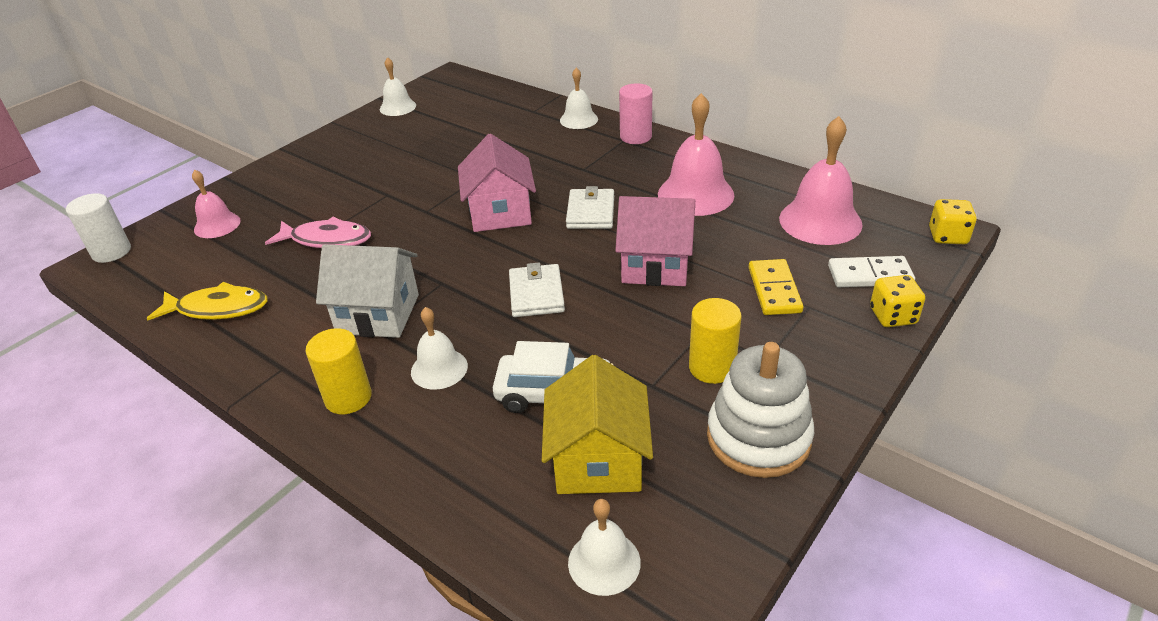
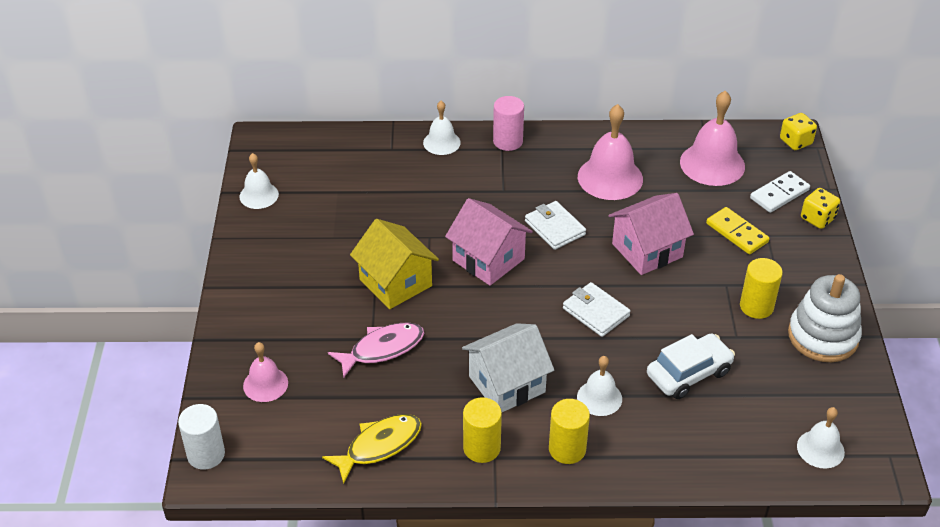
camera: 40 degrees left, 5 degrees up
yellow house [542,355,653,494] -> yellow house moved to [350,219,439,309]
none -> yellow cylinder [463,397,502,463]

